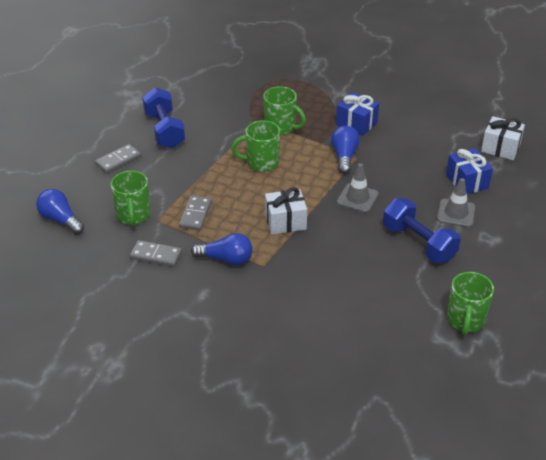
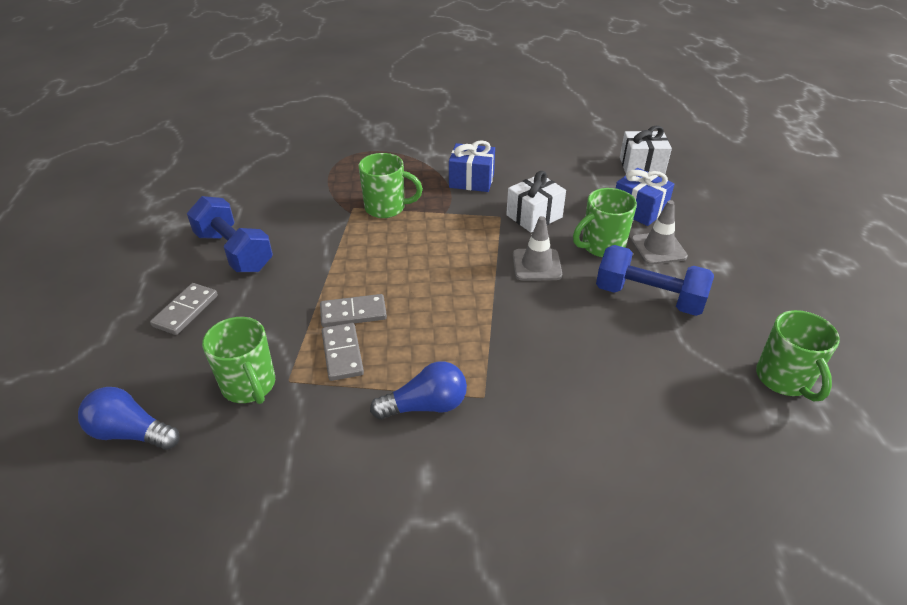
camera: 25 degrees left, 0 degrees up
grey domino [130,240,182,267] -> grey domino moved to [320,294,387,327]
green mug [231,120,280,172] -> green mug moved to [573,188,637,257]
white gift [265,187,307,234] -> white gift moved to [506,171,566,233]
blue light bulb [331,126,360,174] -> none

